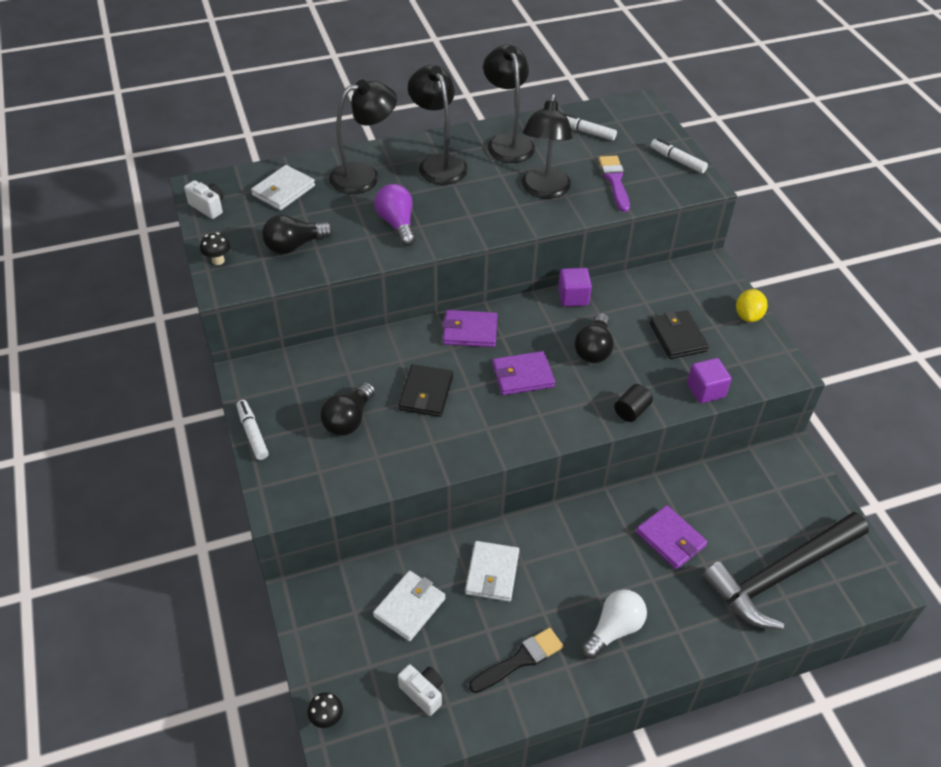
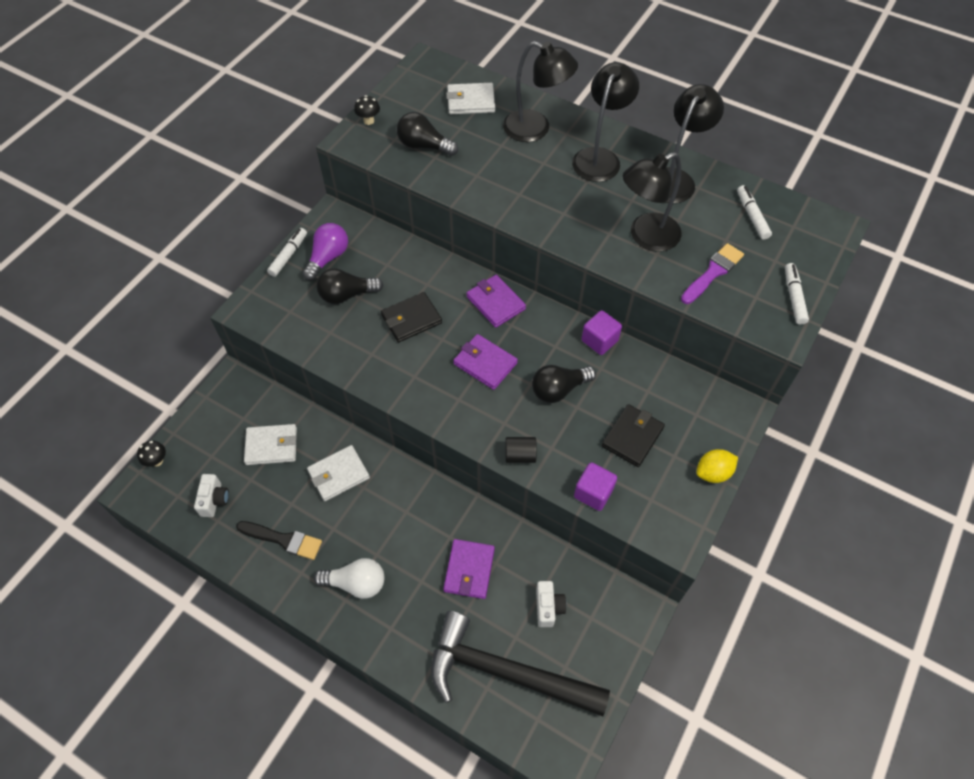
camera: 50 degrees right, 10 degrees up
white camera [184,180,224,219] -> white camera moved to [536,581,567,627]
purple light bulb [375,184,416,246] -> purple light bulb moved to [302,223,348,281]

